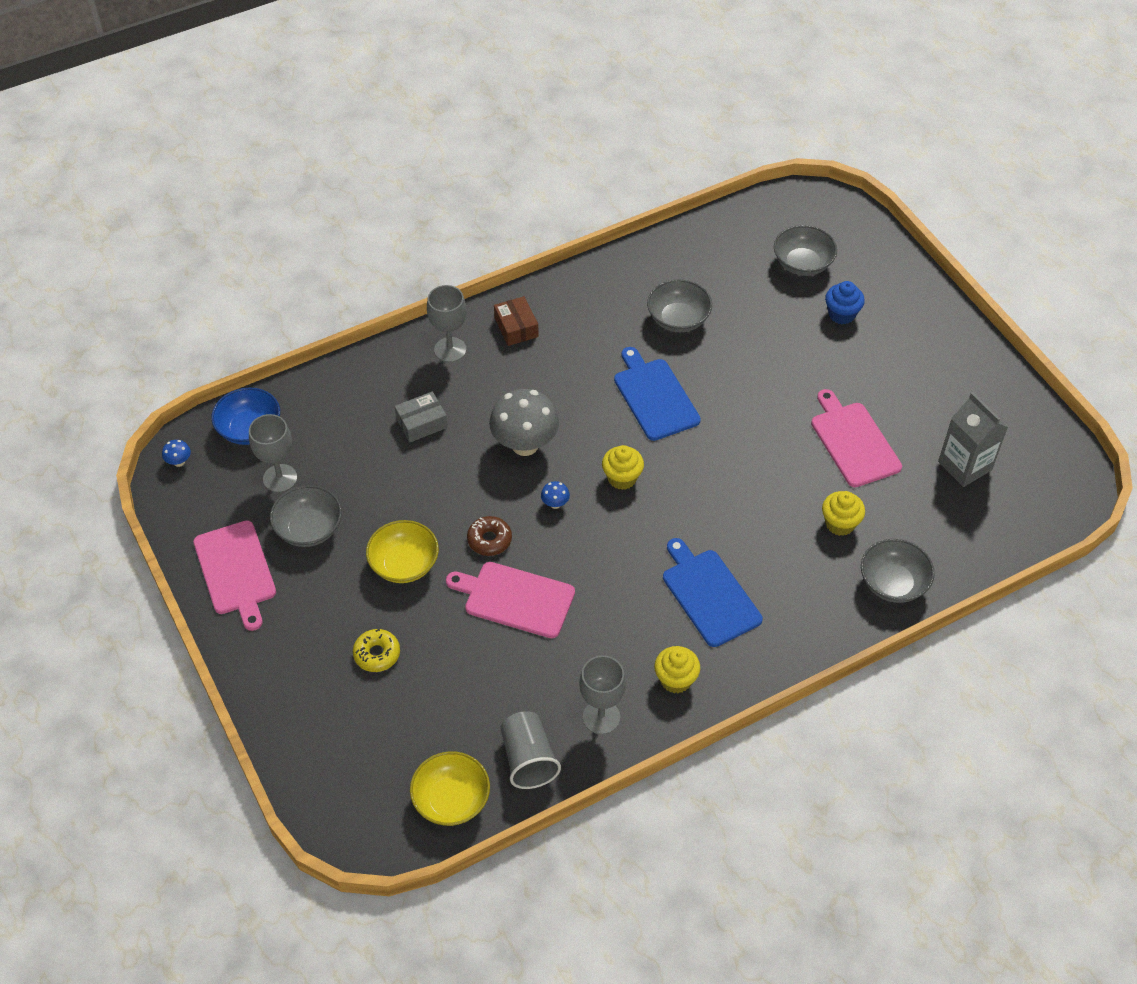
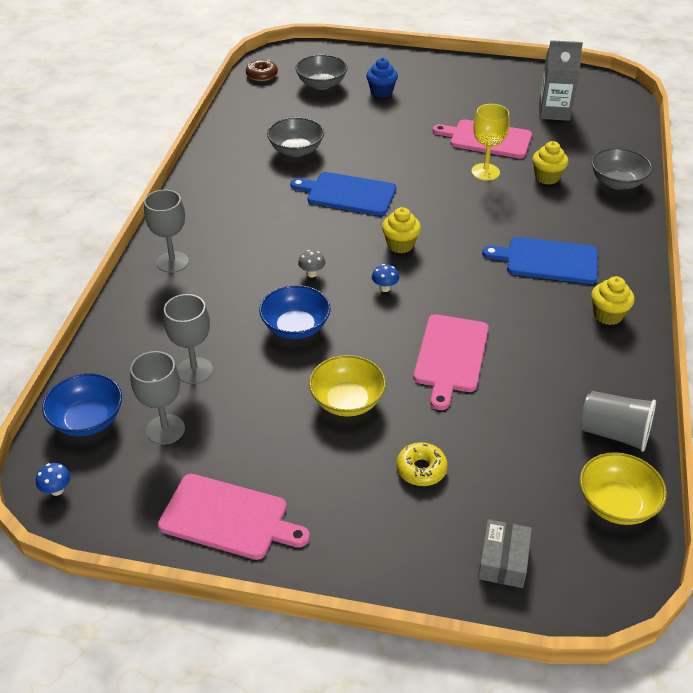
camera: 50 degrees left, 10 degrees down
grey bowl [270,485,342,547] -> none
grey box [394,391,448,442] -> grey box moved to [478,519,532,588]
pink cutting board [446,562,575,638] -> pink cutting board turned 45 degrees counterclockwise [413,314,489,410]
brown donut [467,516,512,556] -> brown donut moved to [246,60,278,81]
grey mushroom [489,389,559,456] -> grey mushroom [298,250,325,277], size x0.41
brown box [494,296,539,346] -> none
grey goblet [579,655,626,734] -> grey goblet moved to [163,294,213,384]
none -> blue bowl [259,285,331,339]
none -> yellow goblet [471,104,510,180]

